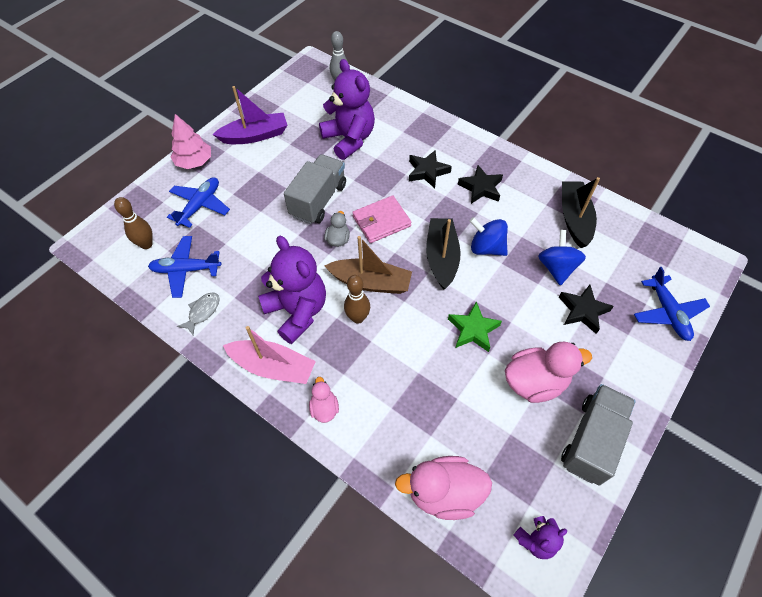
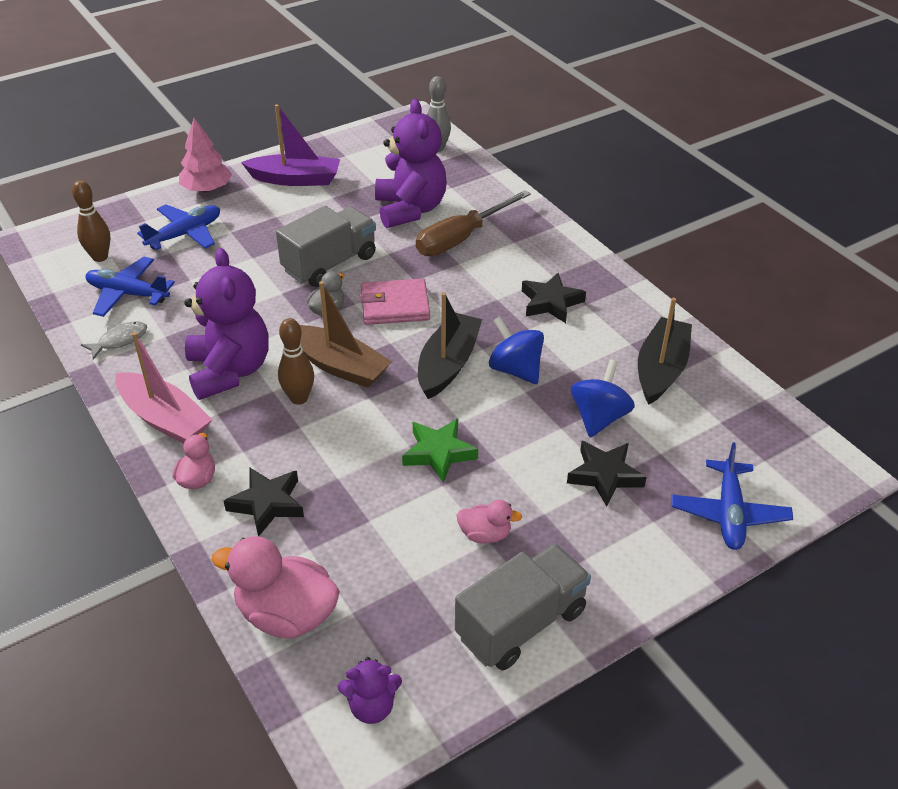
camera: 20 degrees right, 15 degrees down
black star [409,150,452,188] -> black star moved to [224,467,304,537]
pink duck [505,342,592,403] -> pink duck [456,500,522,543], size x0.53
none -> brown screwdriver [416,190,531,256]

